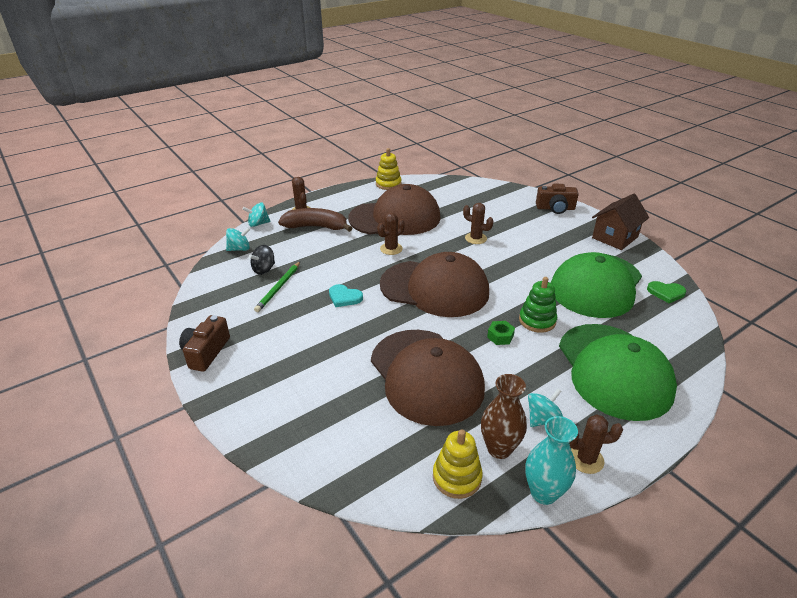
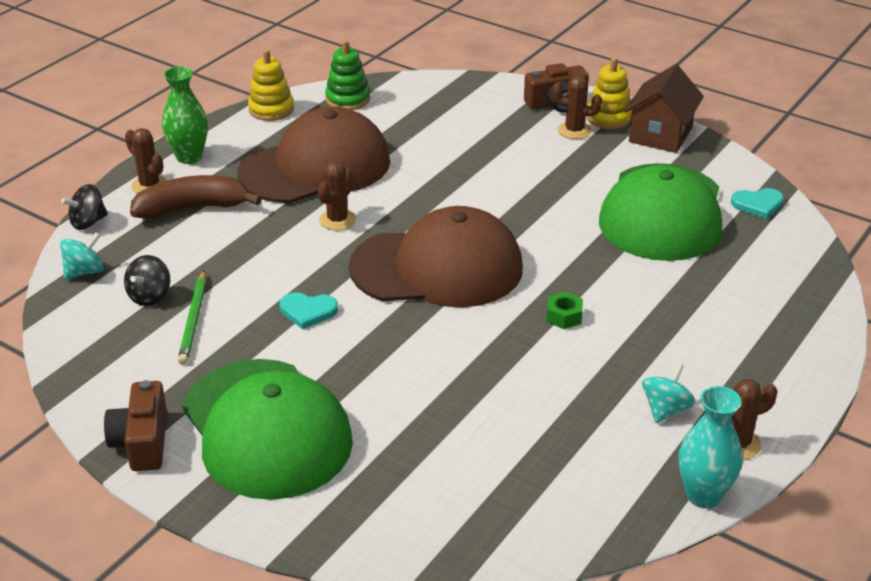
camera: 20 degrees left, 0 degrees up
turquoise spinning top [243,202,271,227] -> black spinning top [61,184,108,230]
brown cap [371,330,485,426] -> none
yellow stacking toy [433,429,483,499] -> yellow stacking toy moved to [586,58,632,129]
brown cactus [463,203,494,244] -> brown cactus moved to [552,76,602,139]
brown vase [481,374,527,459] -> none
green stacking toy [519,277,557,333] -> green stacking toy moved to [325,40,370,110]
green cap [559,324,677,421] -> green cap moved to [183,359,353,500]
green heart [647,281,686,303] -> turquoise heart [731,188,784,219]
none -> green vase [162,67,208,164]

